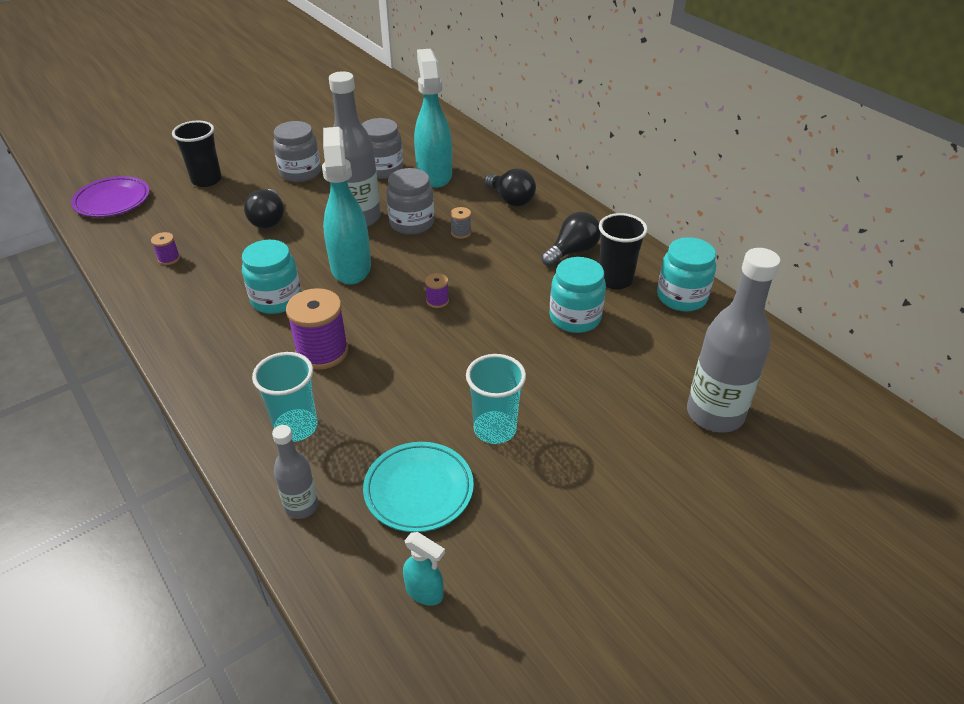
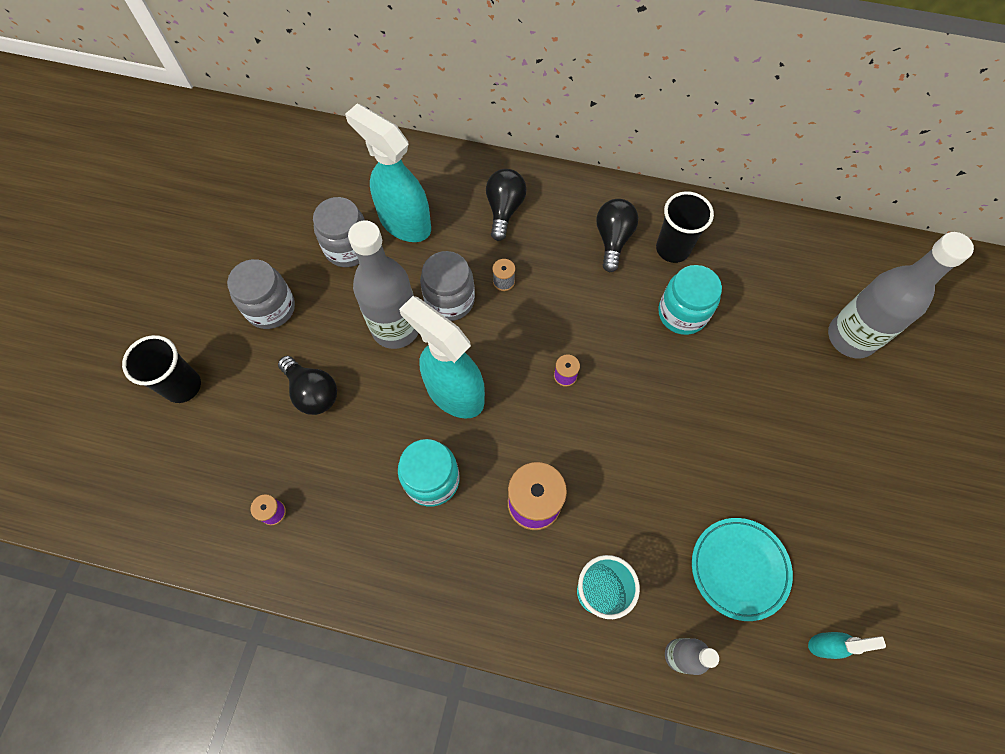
camera: 40 degrees left, 25 degrees up
purple plate [71,176,150,217] -> none
turquoise cup [466,354,526,444] -> none
black light bulb [484,168,536,207] -> black light bulb turned 90 degrees counterclockwise [486,169,527,241]
turquoise jar [657,237,716,311] -> none

